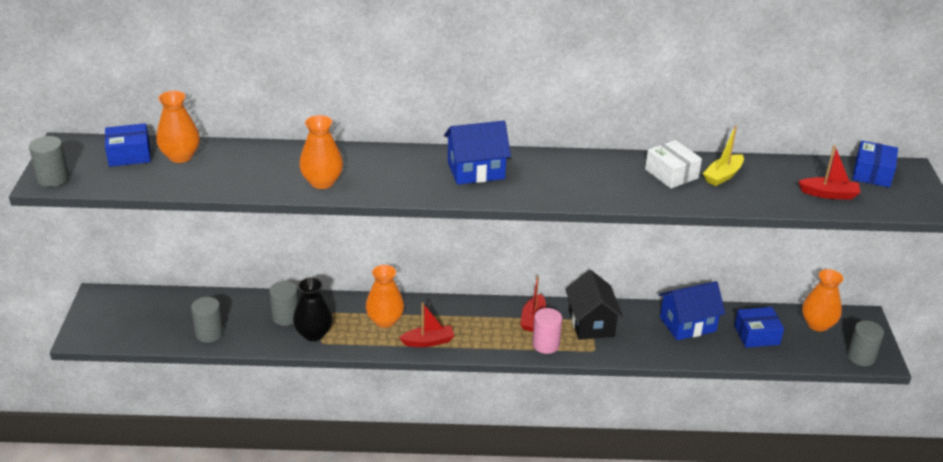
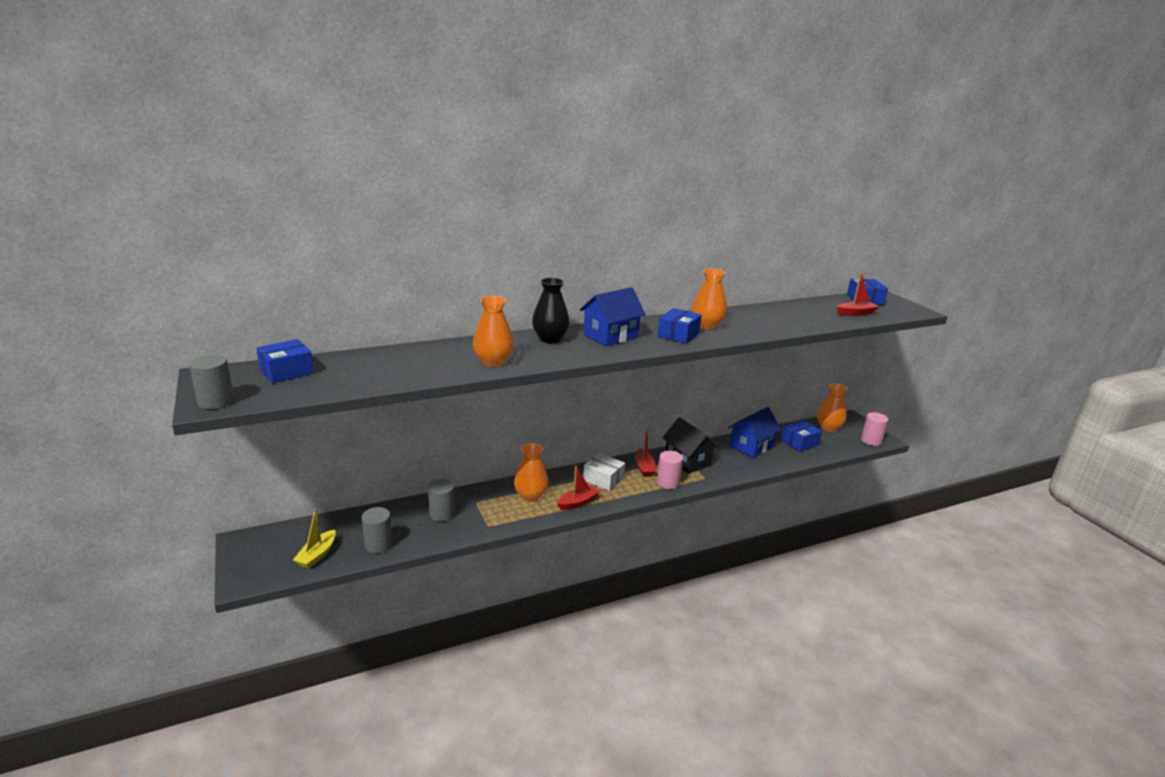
camera: 25 degrees left, 10 degrees down
orange vase [156,91,200,163] -> orange vase moved to [692,269,727,330]
black vase [293,277,332,341] -> black vase moved to [532,278,570,343]
white box [645,140,702,188] -> white box moved to [583,453,625,491]
yellow boat [703,125,744,186] -> yellow boat moved to [293,509,336,569]
grey cylinder [847,321,884,366] -> pink cylinder [861,412,889,446]
none -> blue box [657,308,702,344]

